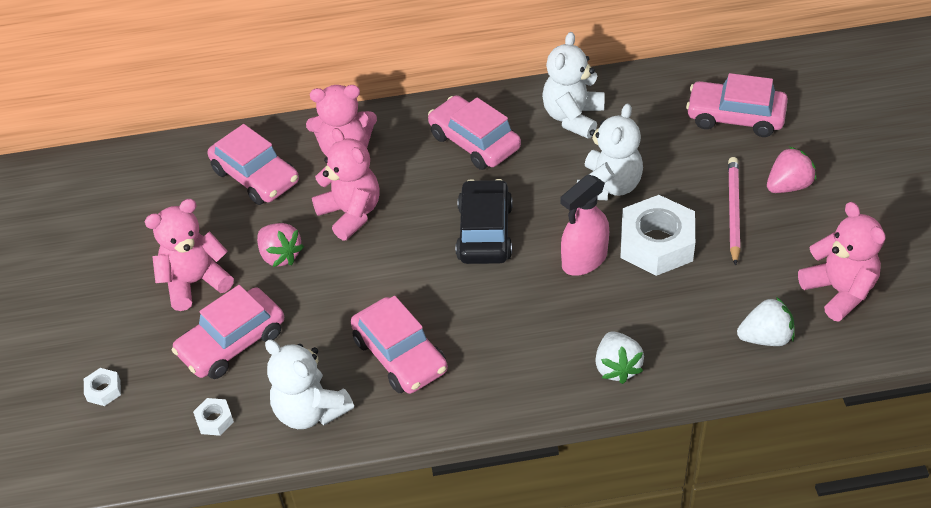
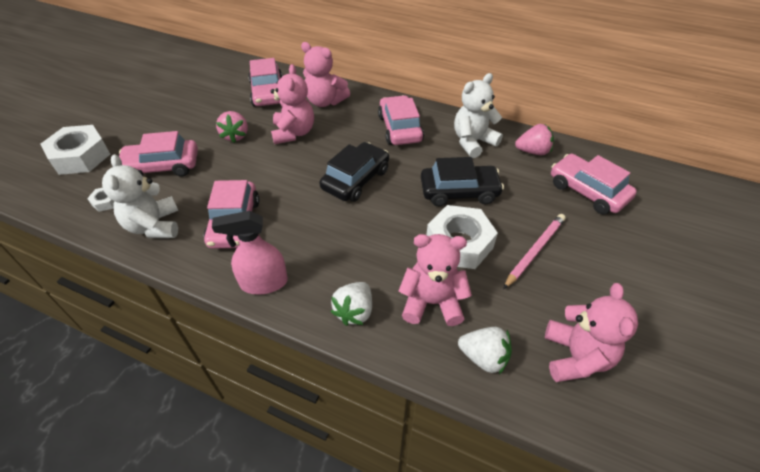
camera: 30 degrees right, 0 degrees up
white nut [84,368,121,406] -> white nut [40,125,110,175], size x2.29
pink teddy bear [145,199,234,311] -> pink teddy bear moved to [399,234,472,326]
pink spray bottle [561,174,609,276] -> pink spray bottle moved to [212,211,288,295]
white teddy bear [577,104,643,200] -> black car [421,157,504,206]
pink strawberry [767,147,816,193] -> pink strawberry moved to [515,124,554,155]

